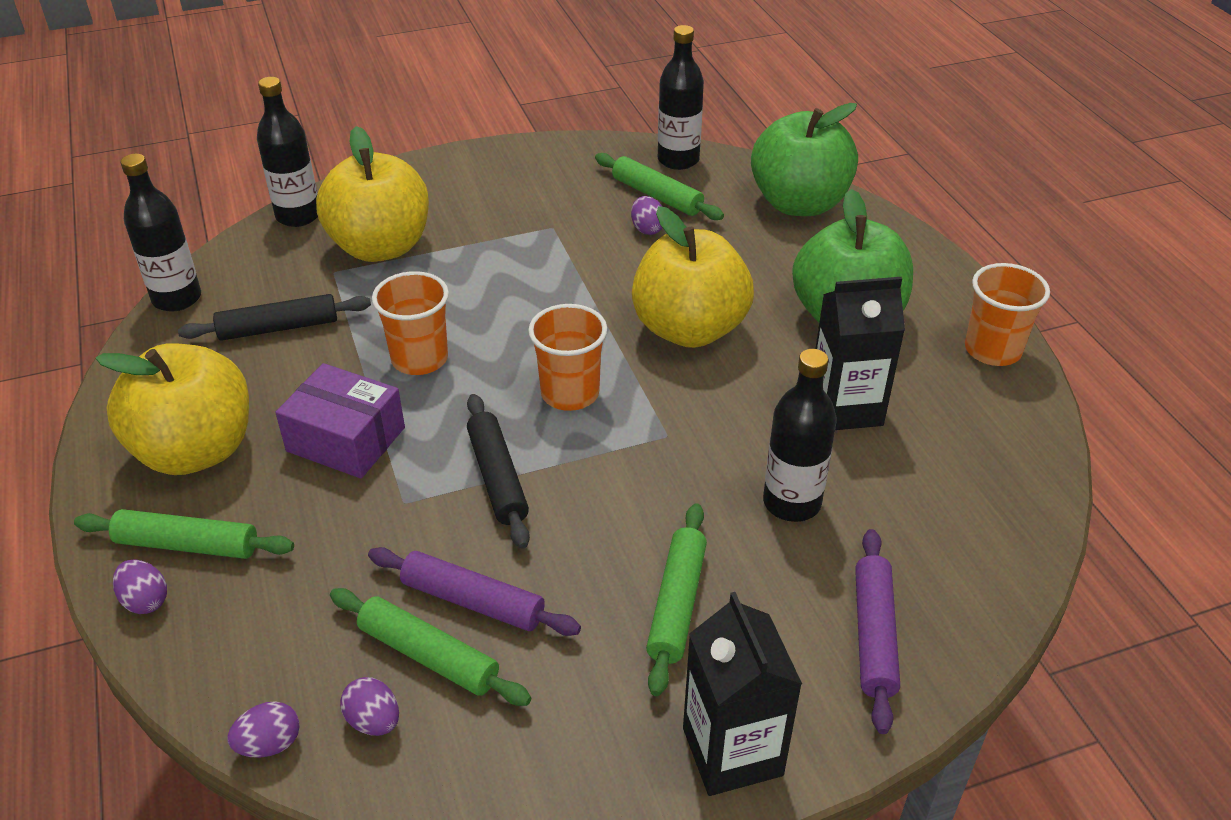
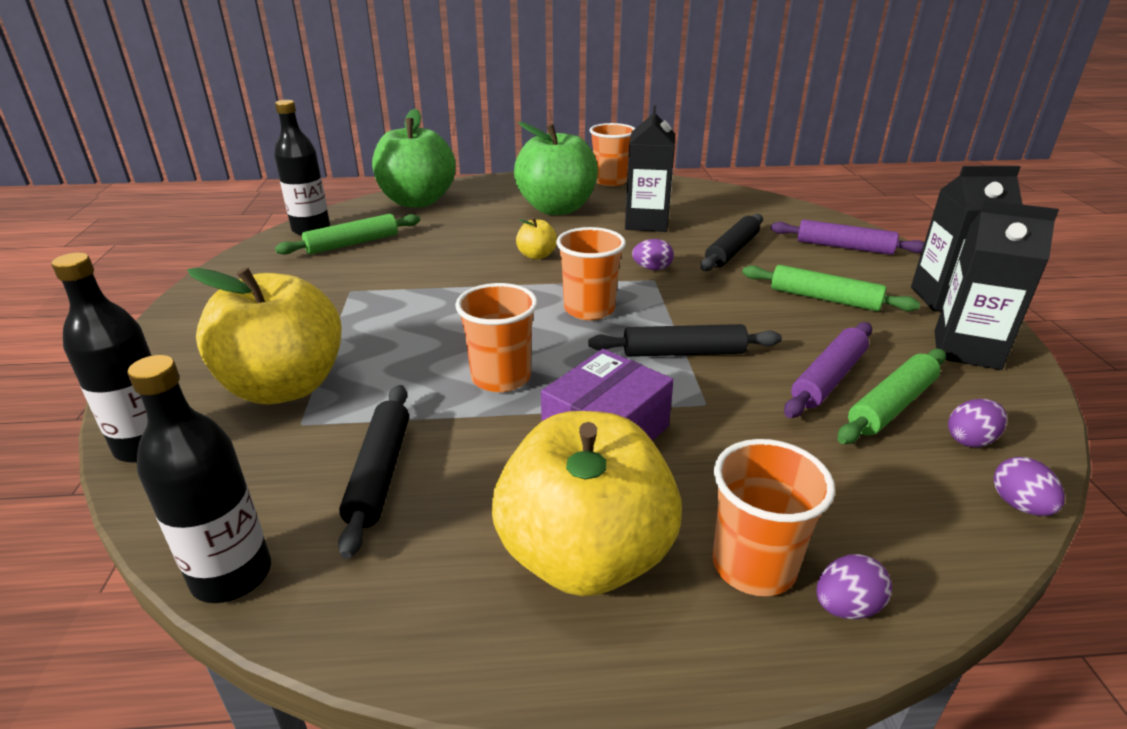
camera: 75 degrees left, 10 degrees down
green rolling pin [74,509,294,559] -> orange cup [712,439,835,596]
purple egg [631,196,663,235] -> purple egg moved to [632,239,674,270]
yellow apple [632,206,754,348] -> yellow apple [516,217,557,260], size x0.43
black bottle [763,349,837,522] -> black rolling pin [700,214,763,271]
none -> black carton [935,200,1059,370]

